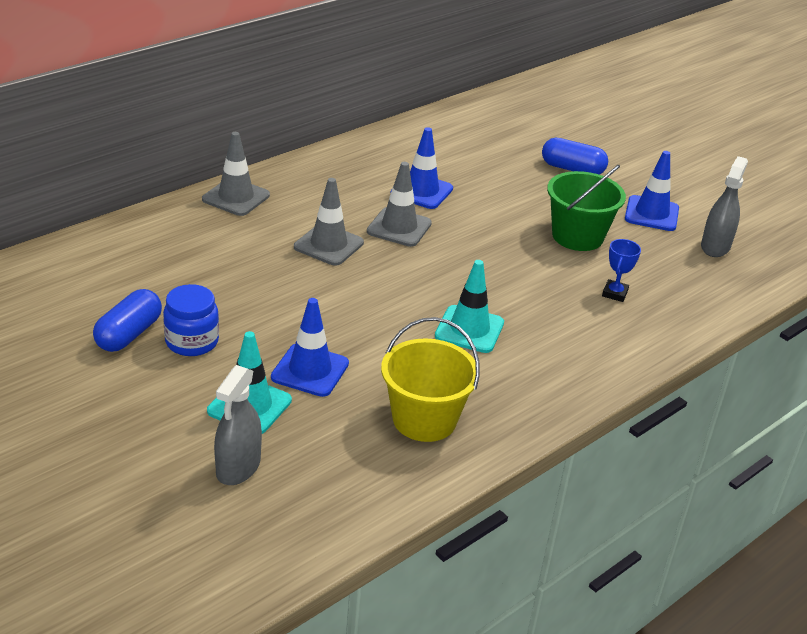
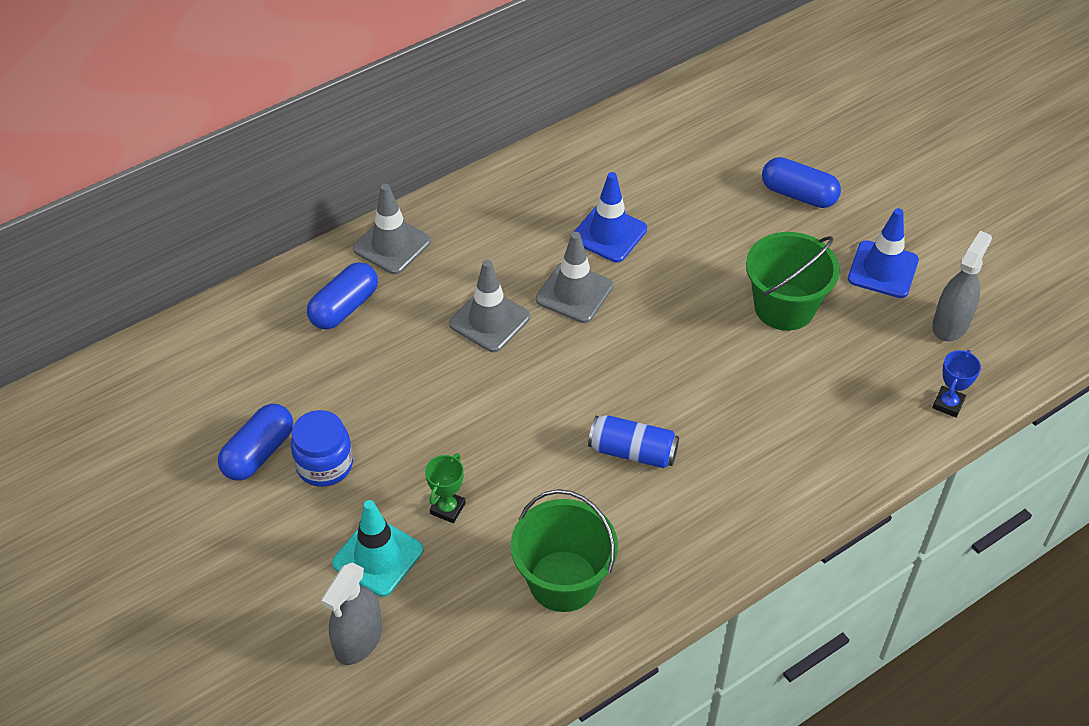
camera: 10 degrees right, 15 degrees up
blue traffic cone [271,298,349,397] -> green trophy [425,453,466,523]
yellow bucket [381,317,480,442] -> green bucket [511,489,618,612]
turquoise traffic cone [435,260,504,353] -> blue can [588,415,679,468]
blue trophy [602,239,641,302] -> blue trophy moved to [932,350,981,418]
none -> blue capsule [307,262,378,330]

